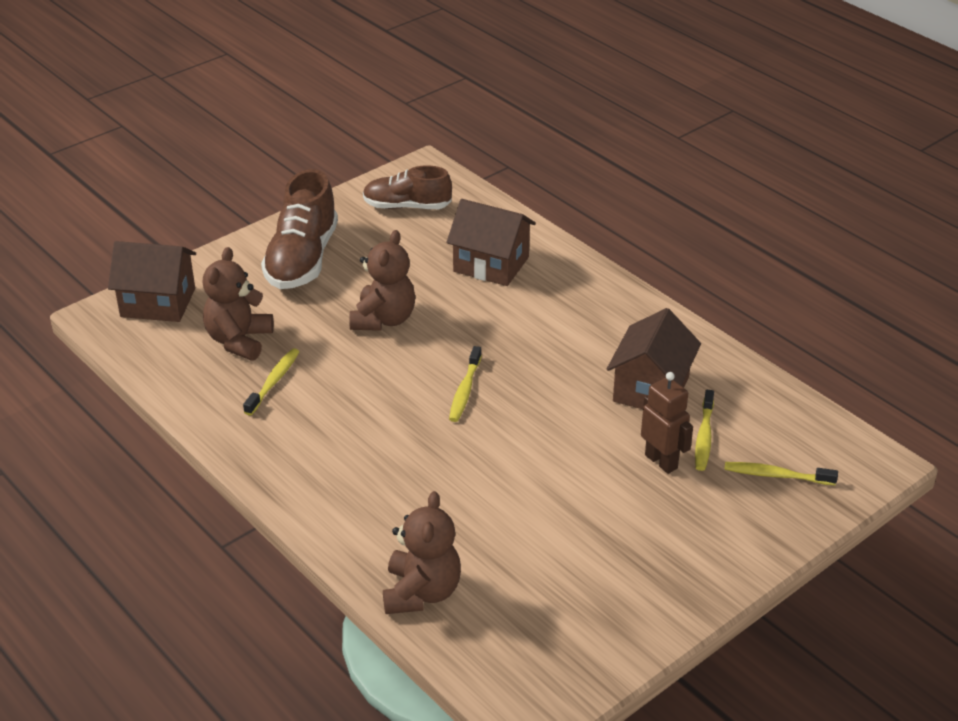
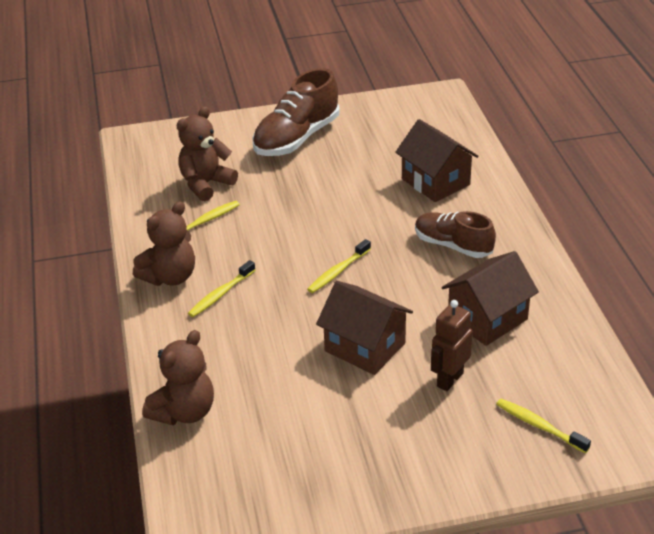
camera: 30 degrees right, 0 degrees up
brown house [108,241,196,322] -> brown house moved to [316,281,413,375]
brown teddy bear [349,230,415,331] -> brown teddy bear moved to [133,201,195,286]
brown shoe [363,165,452,209] -> brown shoe moved to [415,211,496,258]
brown robot [641,372,693,474] -> brown robot turned 135 degrees counterclockwise [431,300,473,391]
yellow toothbrush [695,390,714,471] -> yellow toothbrush moved to [188,260,255,317]

